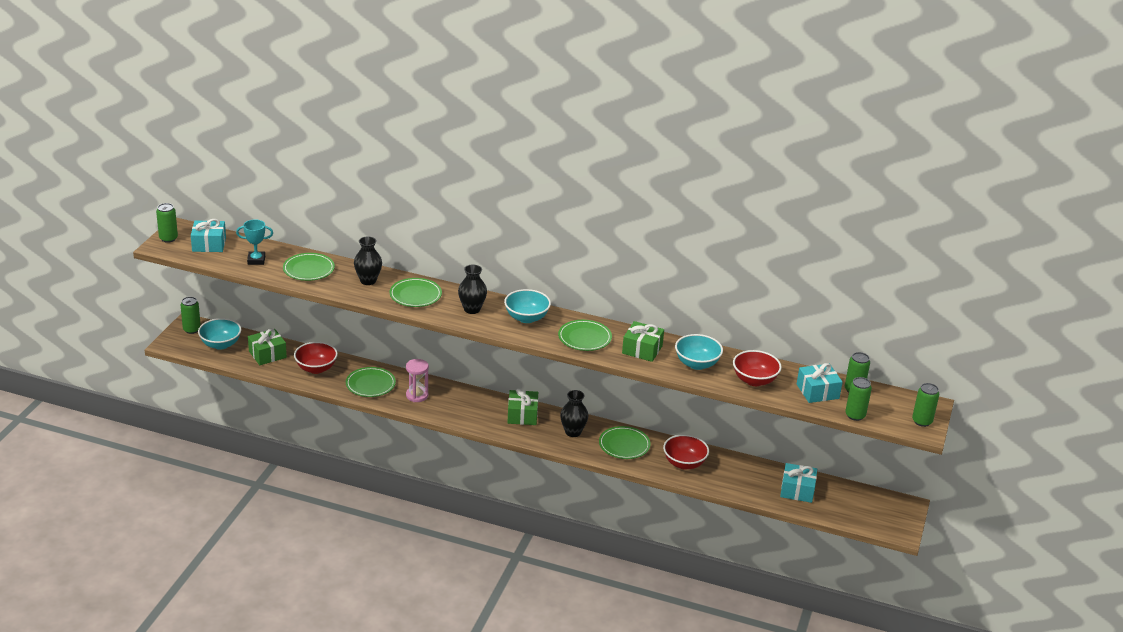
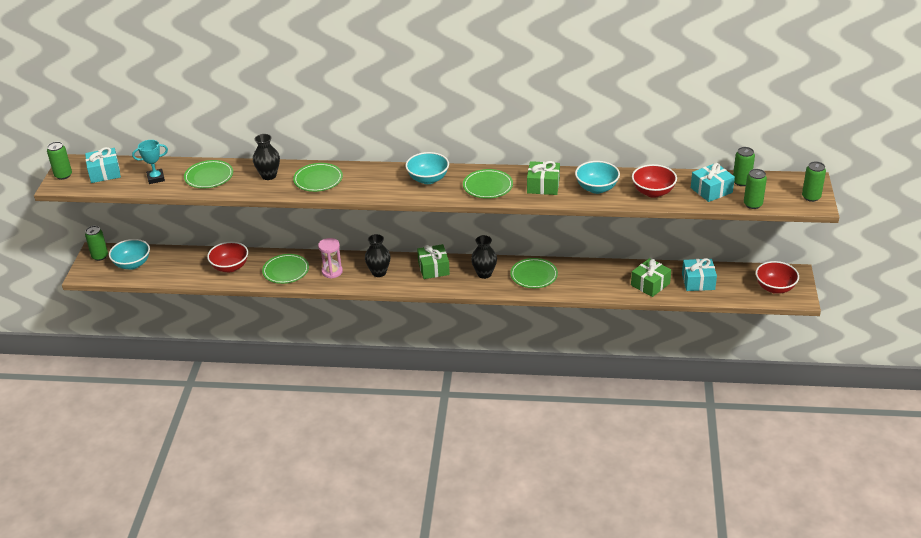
camera: 10 degrees left, 5 degrees up
green gift [248,329,287,365] -> green gift moved to [631,258,671,297]
black vase [458,265,487,314] -> black vase moved to [365,234,391,277]
red bowl [663,434,709,470] -> red bowl moved to [755,261,799,294]

